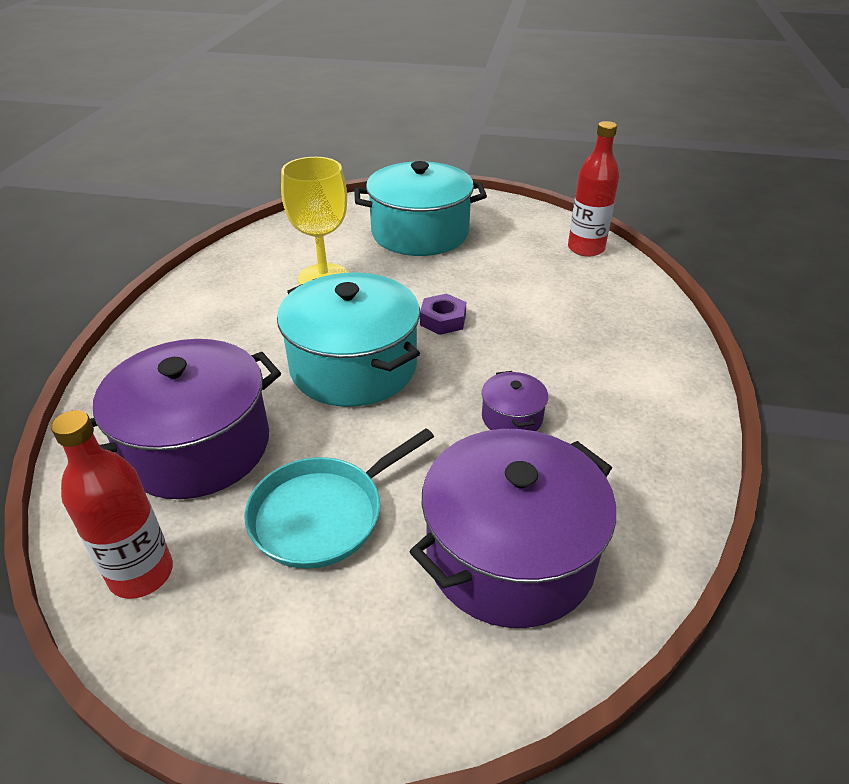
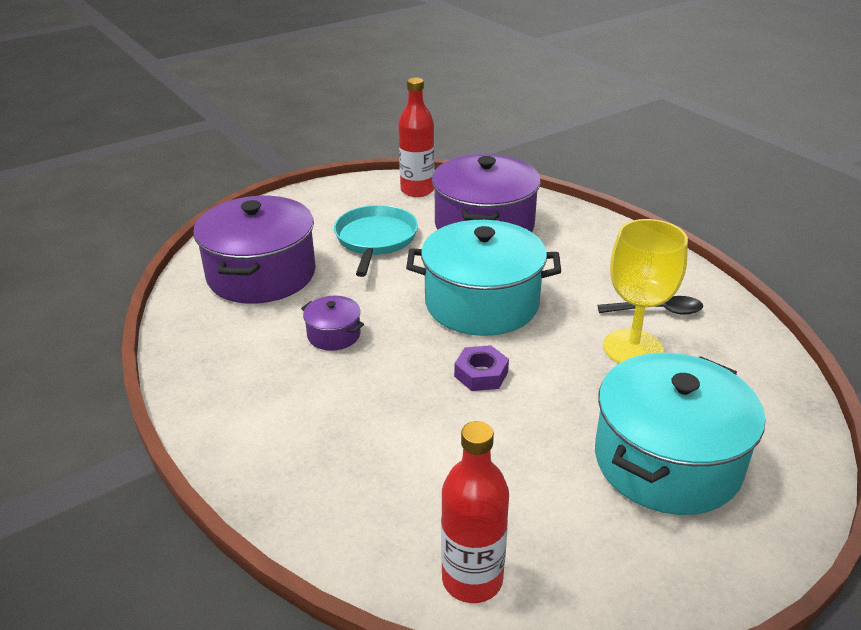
camera: 135 degrees right, 5 degrees down
none -> black spoon [597,296,703,315]

